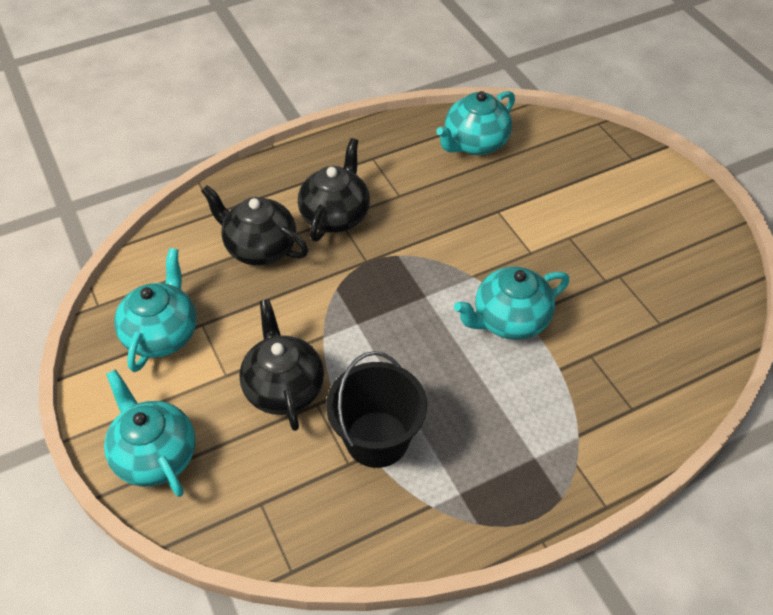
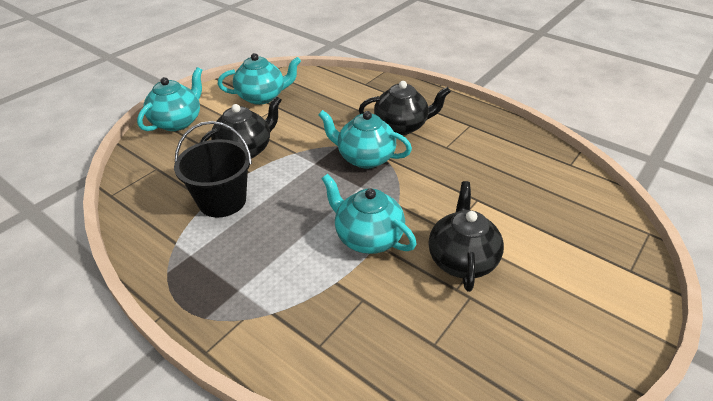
camera: 65 degrees right, 10 degrees down
black teapot [201,185,308,266] -> black teapot moved to [429,181,504,292]
turquoise teapot [436,91,515,155] -> turquoise teapot moved to [318,110,412,169]

